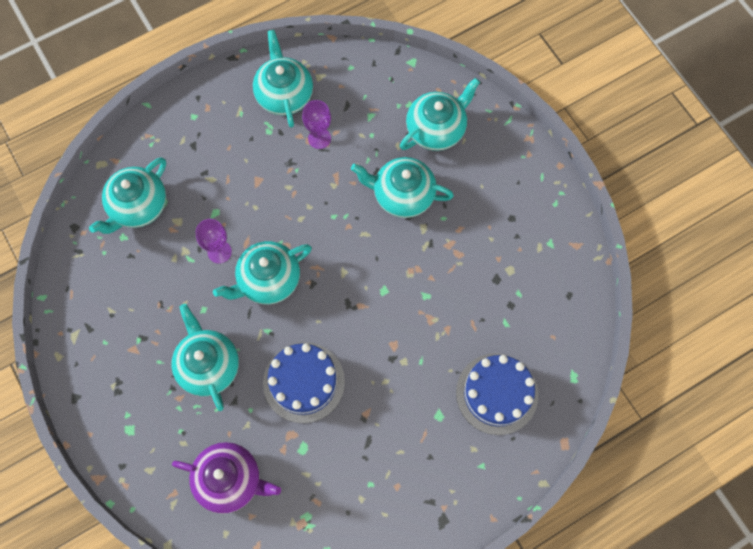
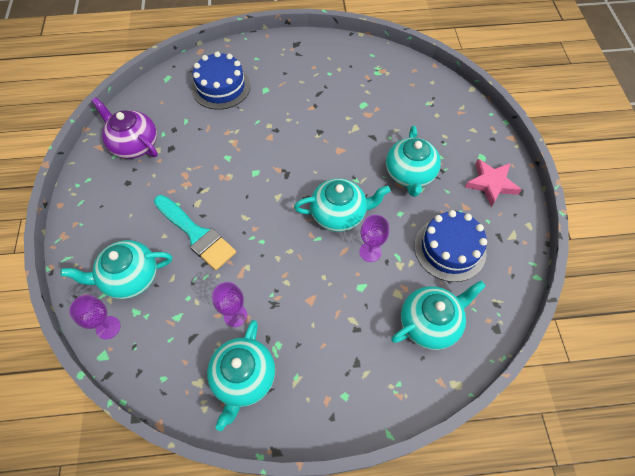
camera: 155 degrees left, 10 degrees down
purple teapot [172,442,281,514] -> purple teapot moved to [92,97,158,159]
blue cake [263,342,345,423] -> blue cake moved to [414,210,487,282]
turquoise teapot [351,157,454,218] -> turquoise brush [154,195,236,270]
none -> purple goblet [69,295,120,339]
none -> pink star [465,159,522,207]

